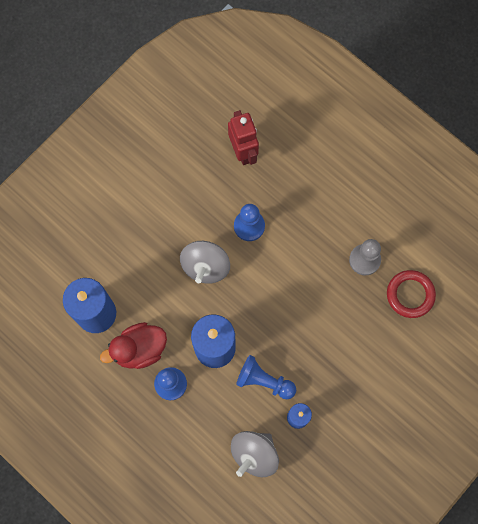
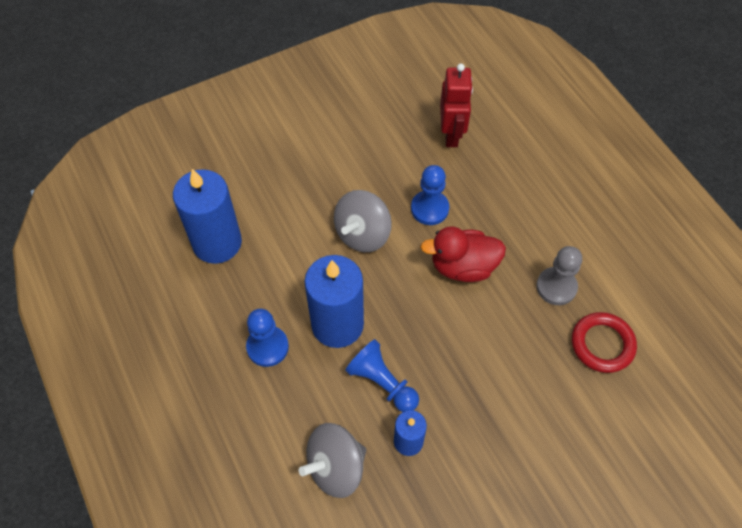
camera: 20 degrees right, 15 degrees down
red duck [100,322,167,369] -> red duck moved to [420,226,506,282]

